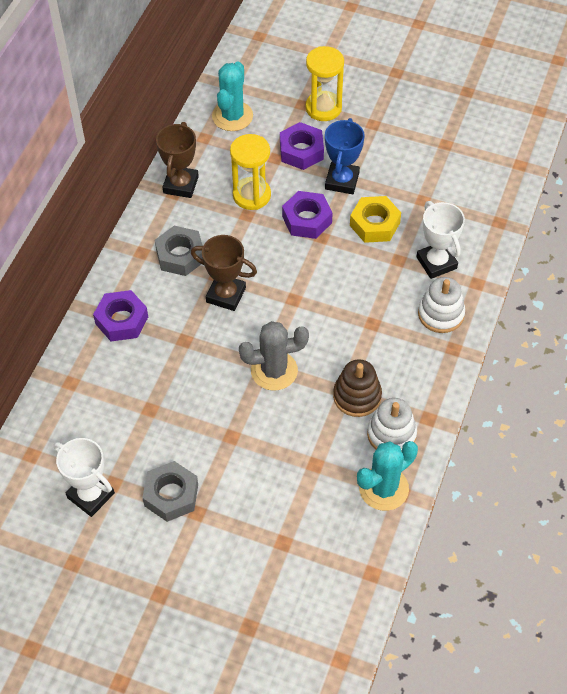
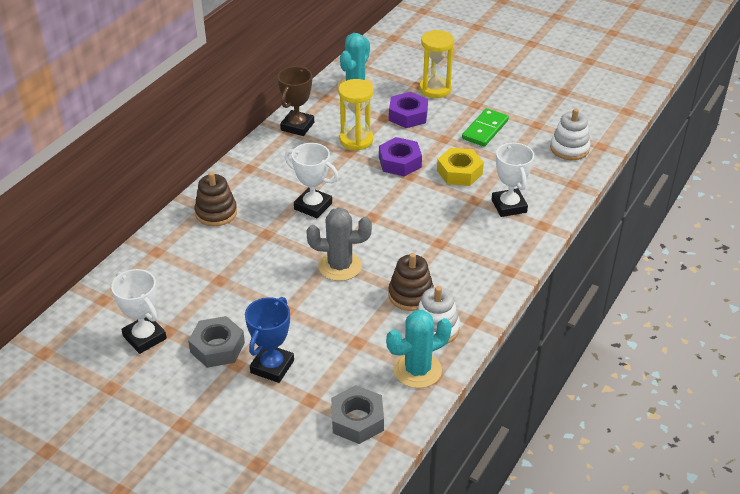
camera: 10 degrees right, 15 degrees down
purple nut [93,290,148,342] -> brown stacking toy [194,172,237,226]
grey nut [155,226,203,276] -> grey nut moved to [331,385,384,444]
brown trophy [191,235,257,311] -> white trophy [285,143,339,218]
blue trophy [325,118,365,194] -> blue trophy moved to [245,297,294,383]
white stacking toy [418,277,465,333] -> white stacking toy moved to [550,108,590,160]
none -> green domino [462,108,509,147]

